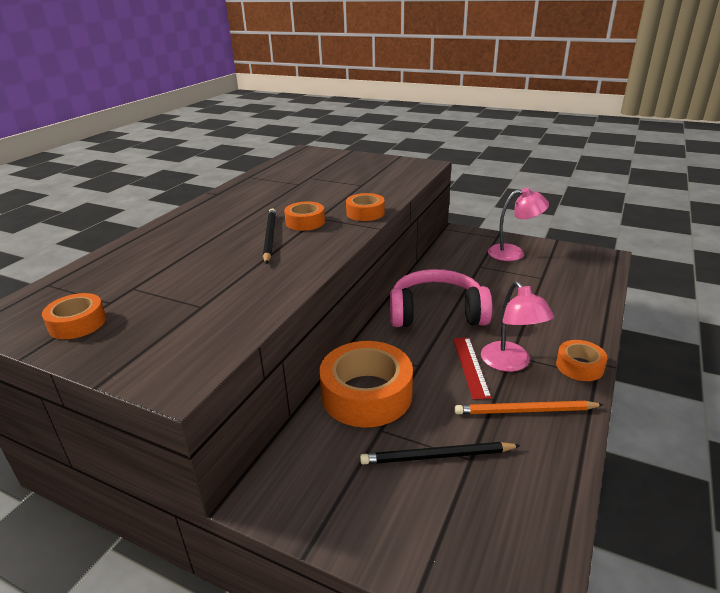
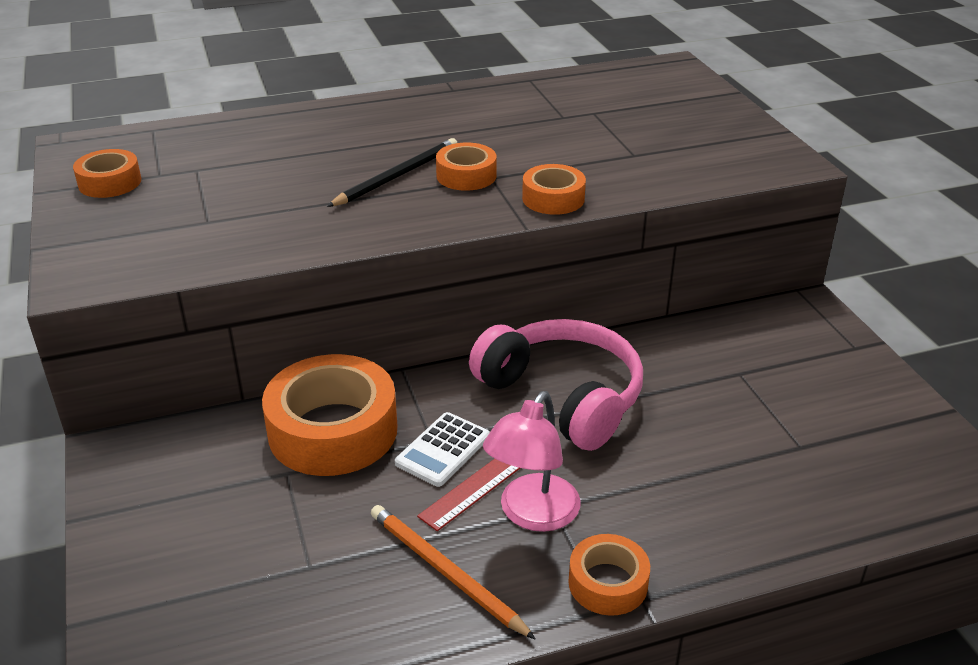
camera: 45 degrees right, 5 degrees up
black pencil [360,442,521,464] -> none
pink lamp [488,188,549,261] -> none
none -> white calculator [395,412,490,487]

